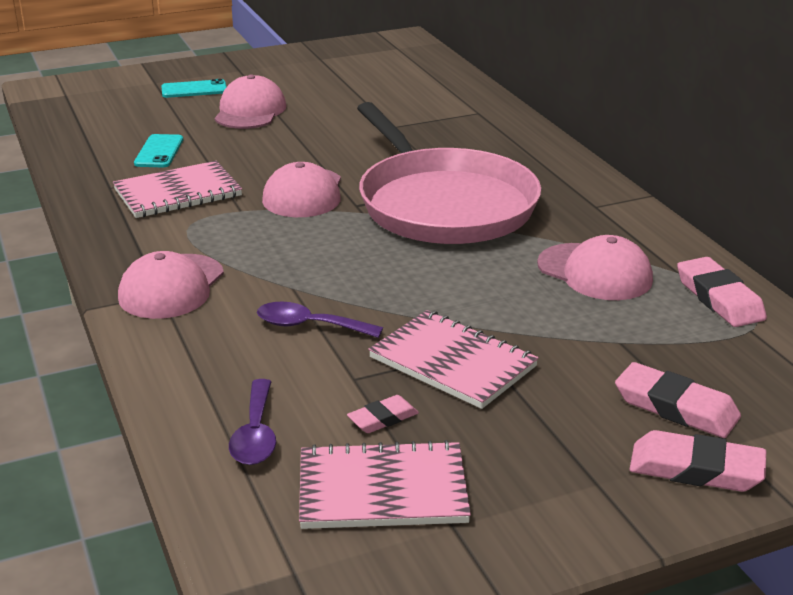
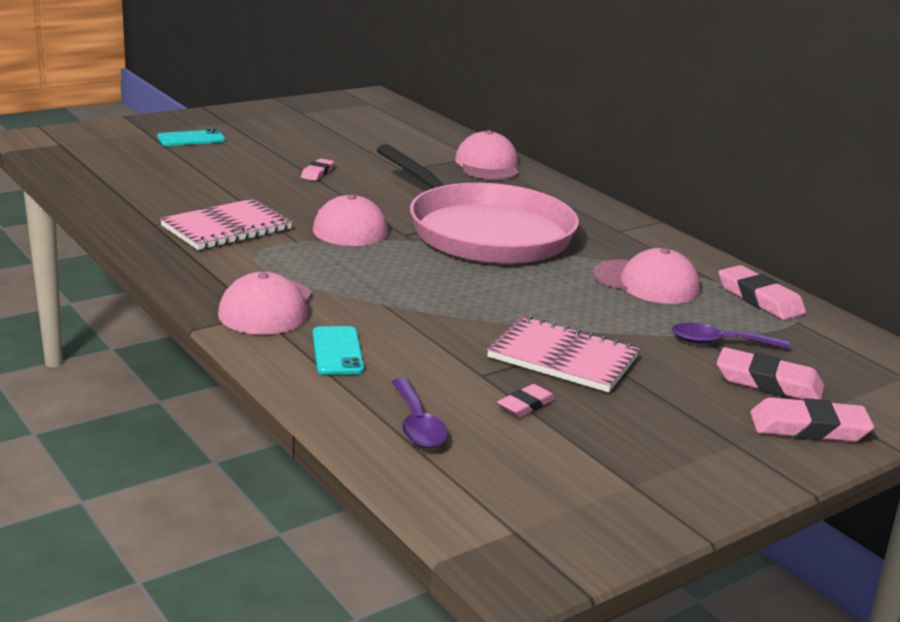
camera: 15 degrees left, 5 degrees down
turquoise phone [134,134,183,167] -> turquoise phone moved to [313,326,364,375]
pink cap [215,75,286,129] -> pink cap moved to [455,130,519,180]
purple spoon [257,302,383,338] -> purple spoon moved to [671,323,791,349]
pink notebook [299,440,471,529] -> none
none -> pink eraser [301,158,334,181]

